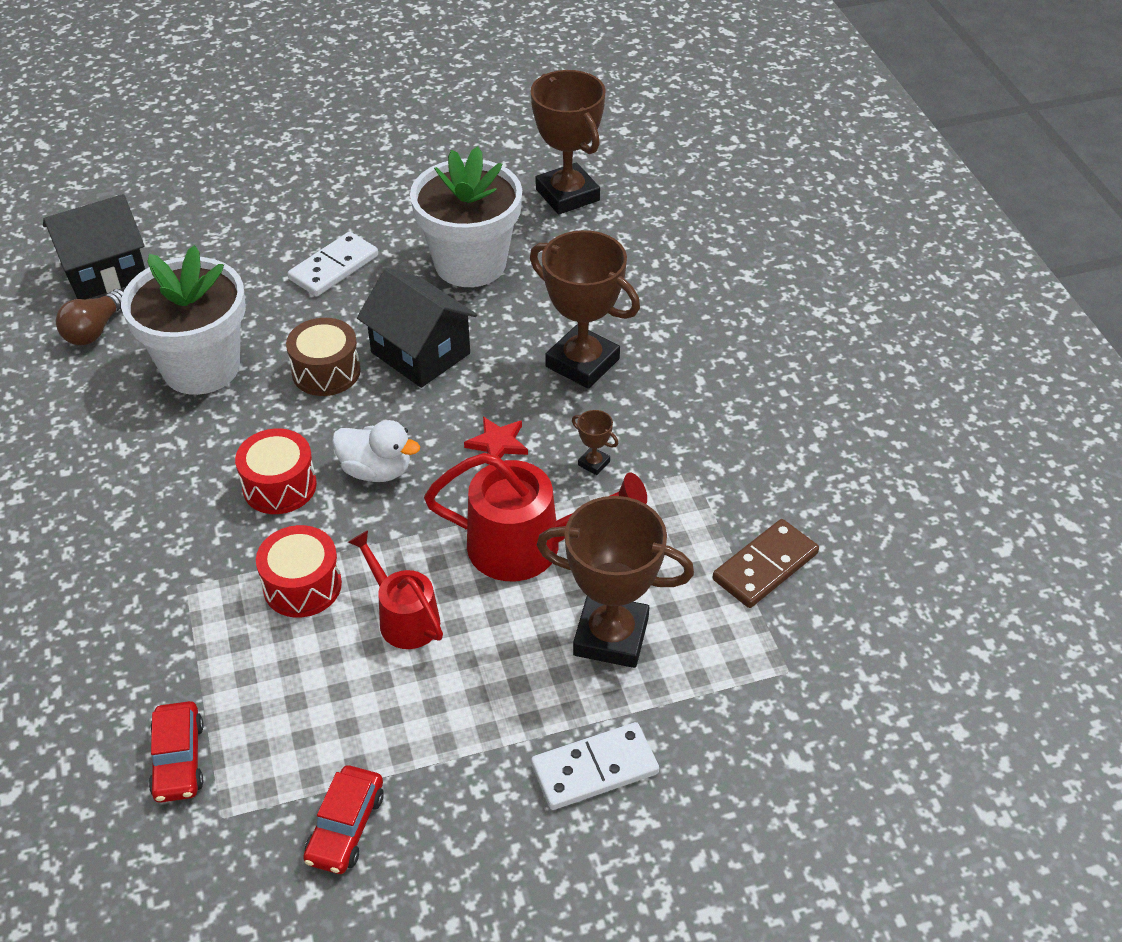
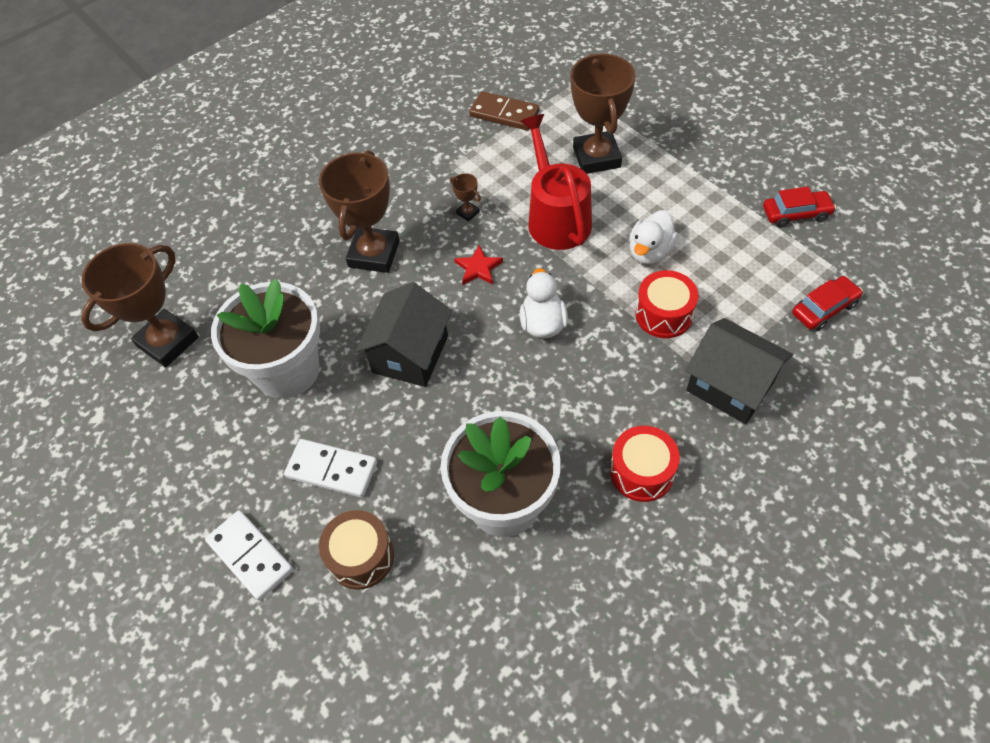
camera: 110 degrees left, 10 degrees up
black house [43,194,145,299] -> black house moved to [685,318,793,424]
brown light bulb [56,289,124,345] -> none
red drum [235,429,317,514] -> red drum moved to [610,426,680,502]
brown drum [286,318,361,396] -> brown drum moved to [319,510,394,590]
red watering can [348,530,443,649] -> white duck [629,210,678,264]
white domino [531,722,659,810] -> white domino moved to [205,510,293,601]
brown trophy [572,410,618,475] -> brown trophy turned 60 degrees counterclockwise [450,173,481,222]

